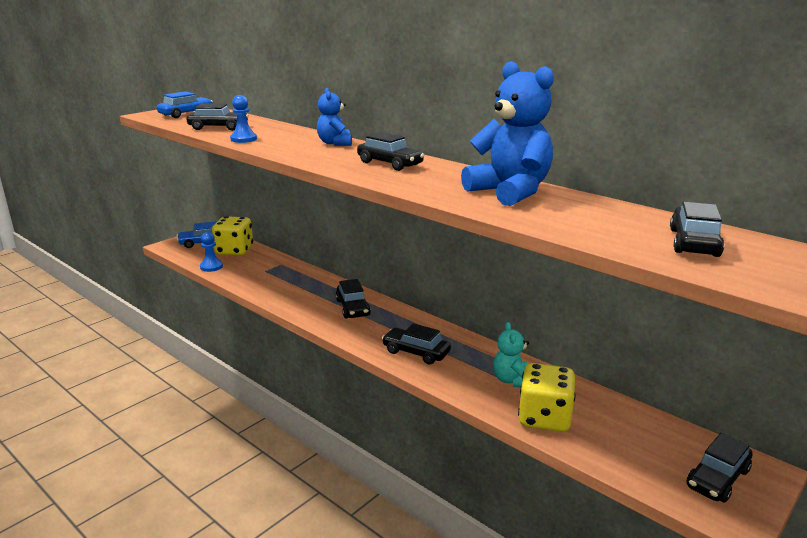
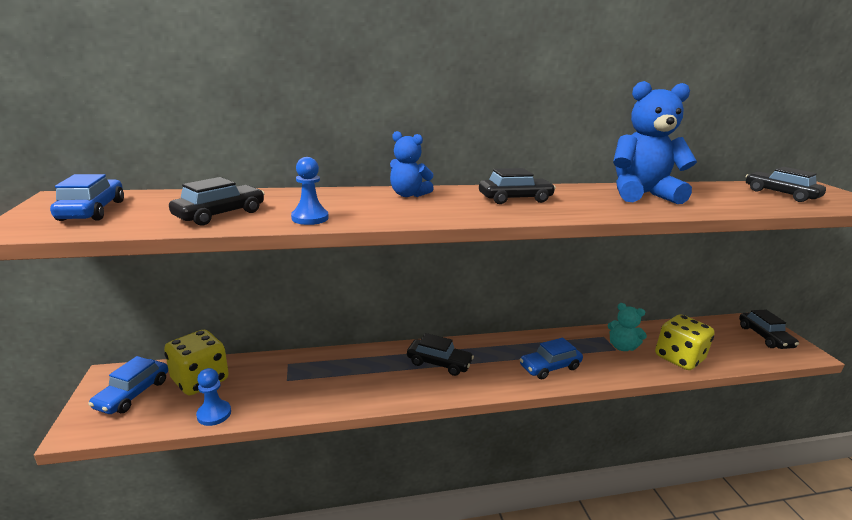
camera: 55 degrees left, 0 degrees up
black car [382,323,451,364] -> blue car [520,338,583,379]

